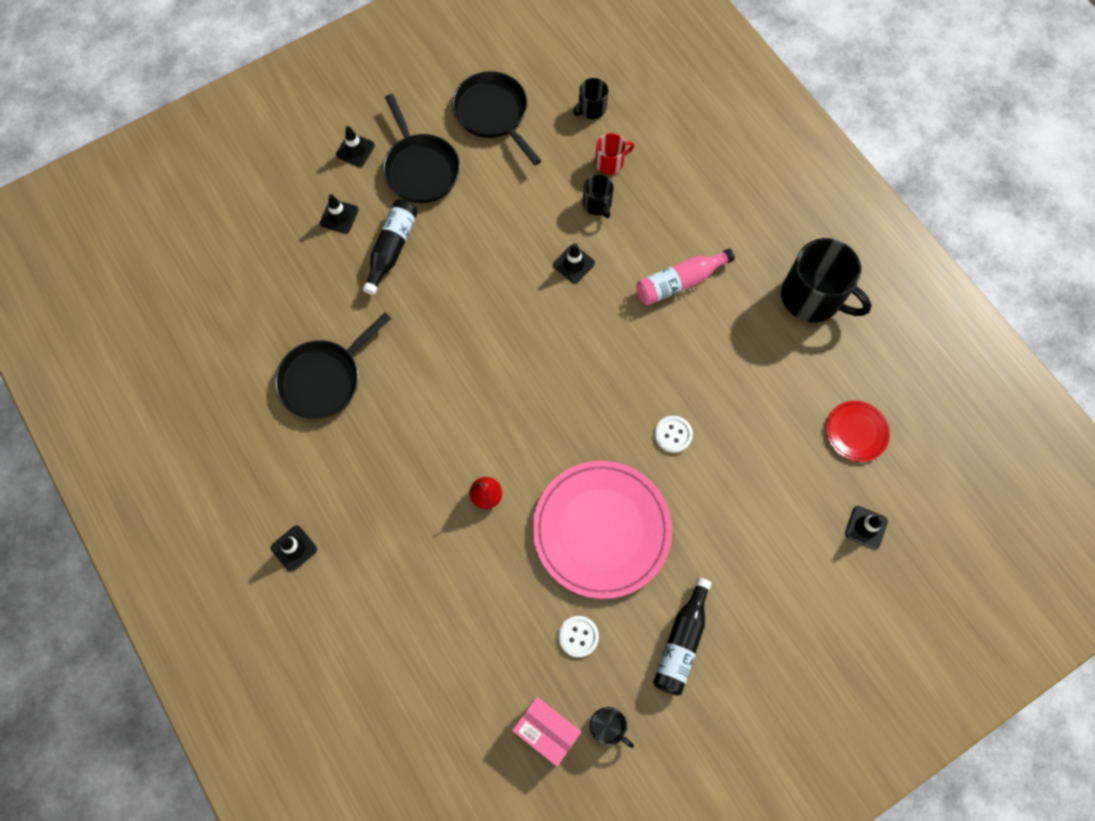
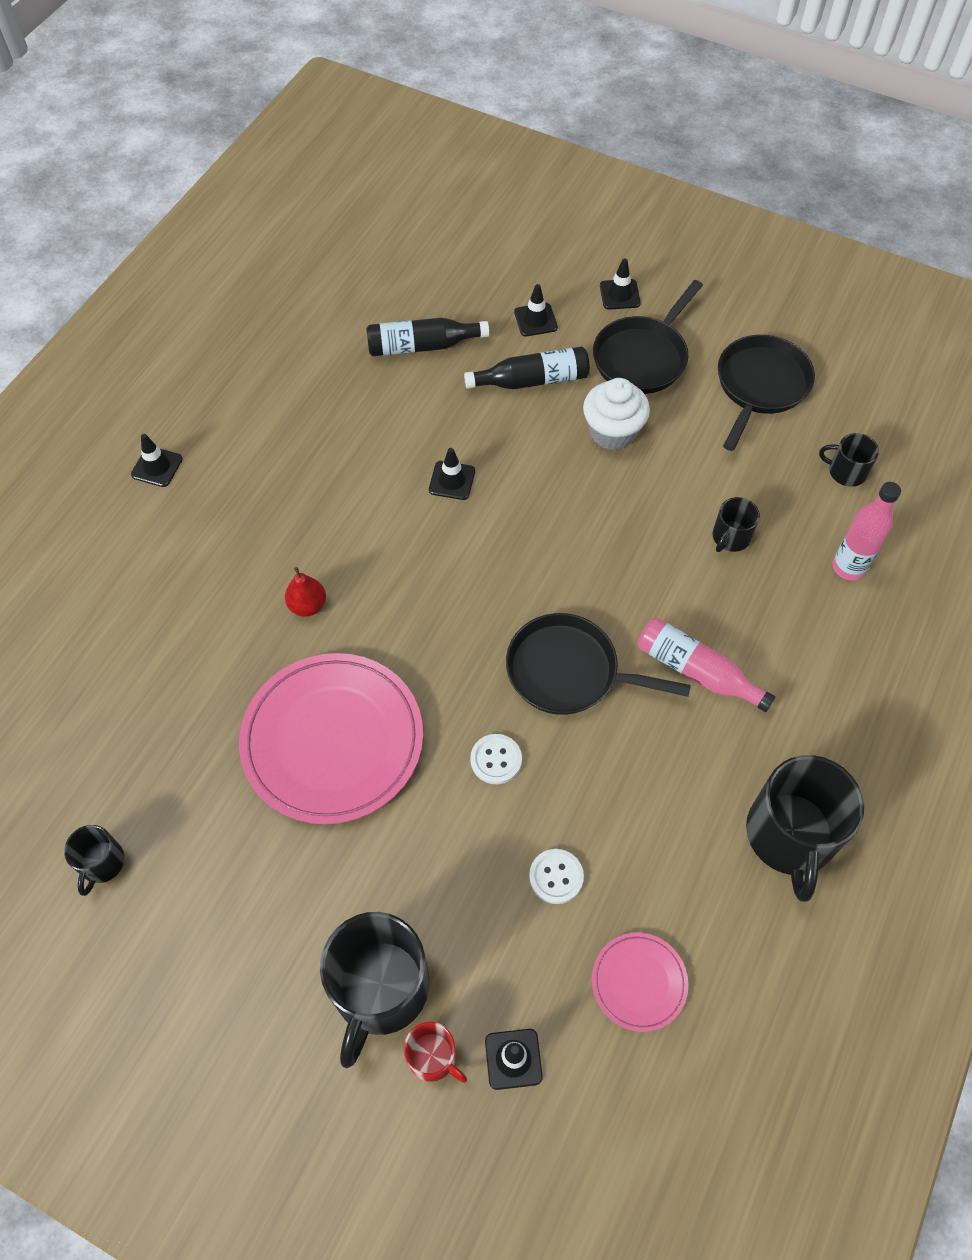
camera: 60 degrees right, 10 degrees down
black pan [275,312,391,419] -> black pan moved to [506,613,691,715]
pink box [512,697,581,767] -> none
black traffic cone [553,243,595,283] -> black traffic cone moved to [429,448,475,500]
white button [559,616,599,657] -> white button moved to [529,849,584,904]
red mug [595,133,634,174] -> red mug moved to [404,1022,467,1083]
black bottle [653,578,712,696] -> black bottle moved to [366,318,489,356]
red plate [826,401,890,462] -> pink plate [592,933,688,1032]
none -> black mug [320,912,429,1068]
none -> white cupcake [583,378,650,450]
none -> pink bottle [832,482,901,581]

